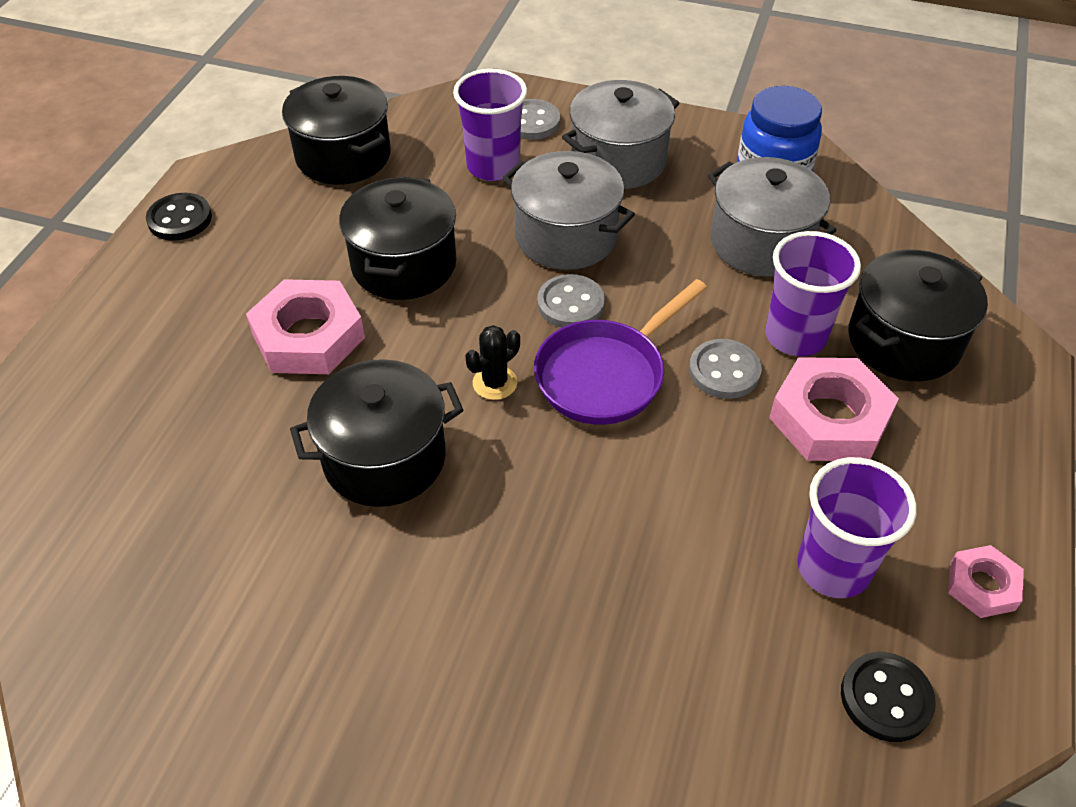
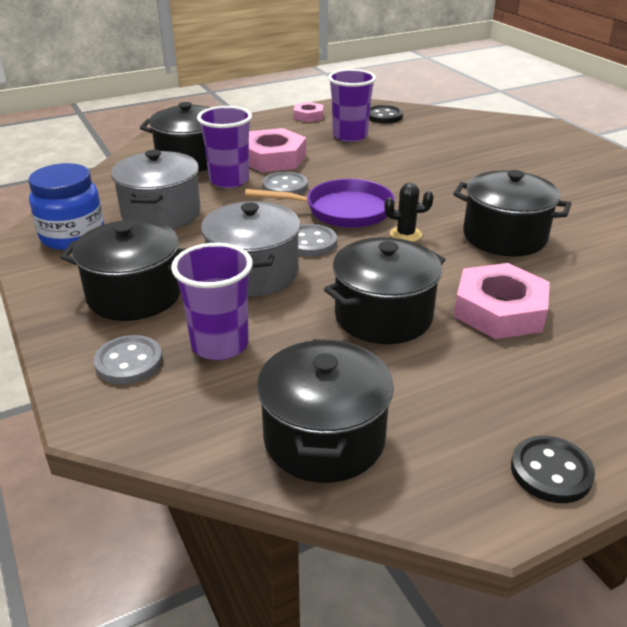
camera: 135 degrees left, 15 degrees down
grey pot [562,80,679,189] -> black pot [60,220,186,321]

